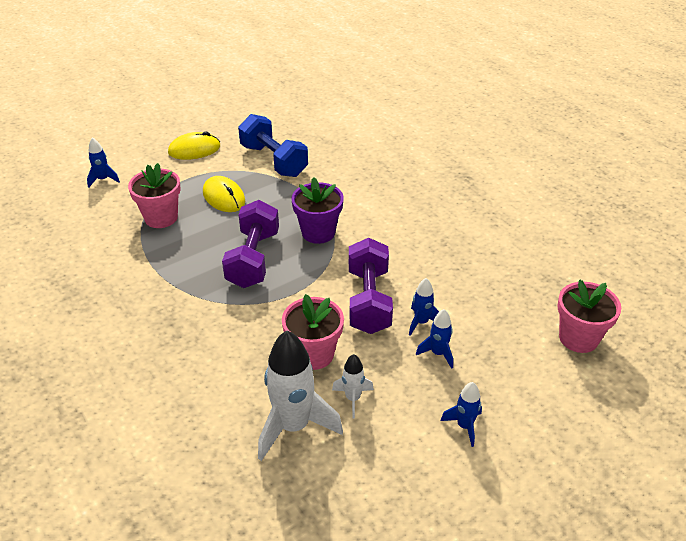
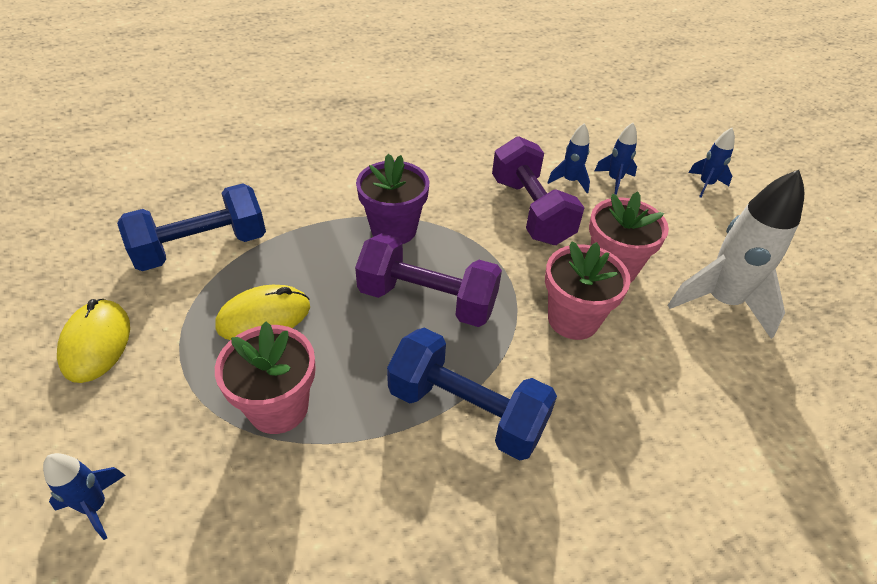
camera: 80 degrees left, 5 degrees up
white rocket [332,354,374,418] -> none
purple dumbbell [349,238,393,334] -> purple dumbbell turned 60 degrees clockwise [492,136,584,245]
pink flower pot [558,279,621,353] -> pink flower pot moved to [545,241,630,340]
none -> blue dumbbell [387,328,557,461]

